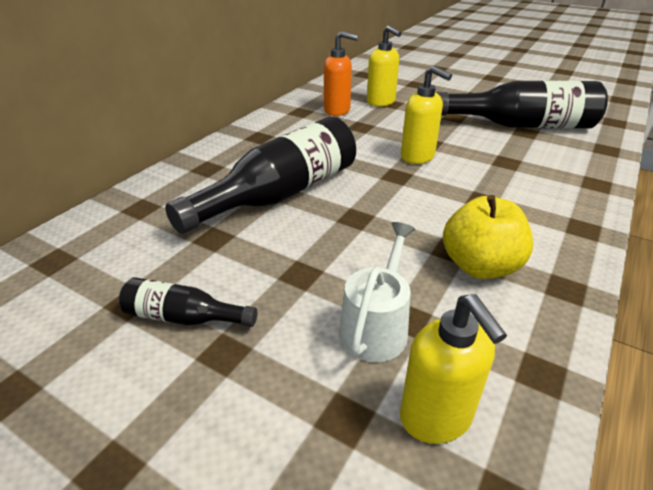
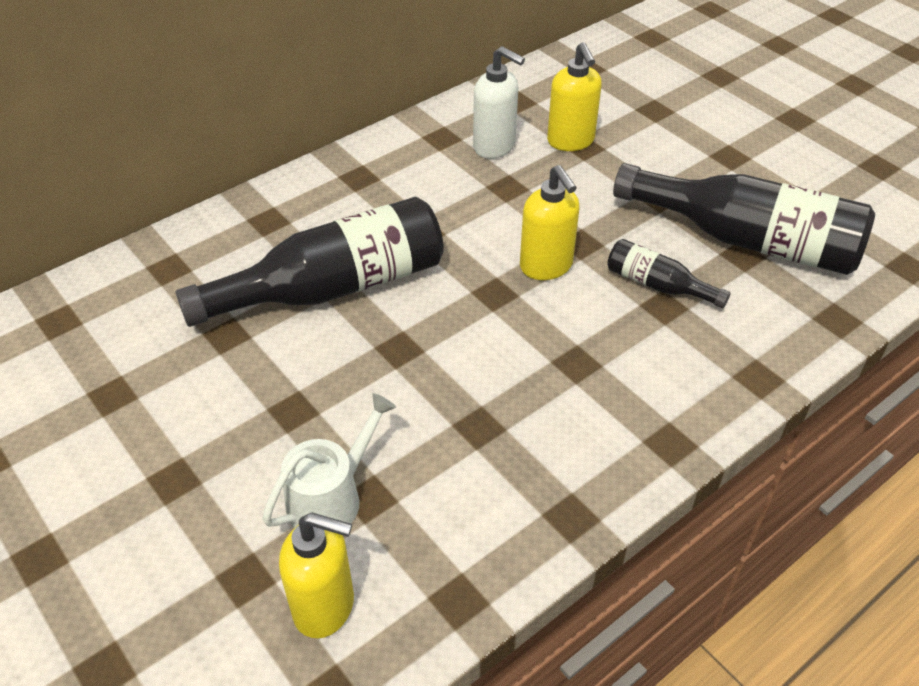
camera: 20 degrees right, 10 degrees up
black bottle [119,277,257,327] -> black bottle moved to [607,239,730,308]
orange soap dispenser [324,31,359,116] -> white soap dispenser [473,46,525,159]
yellow soap dispenser [400,294,507,444] -> yellow soap dispenser turned 75 degrees counterclockwise [279,513,354,639]
yellow apple [443,195,533,279] -> none

